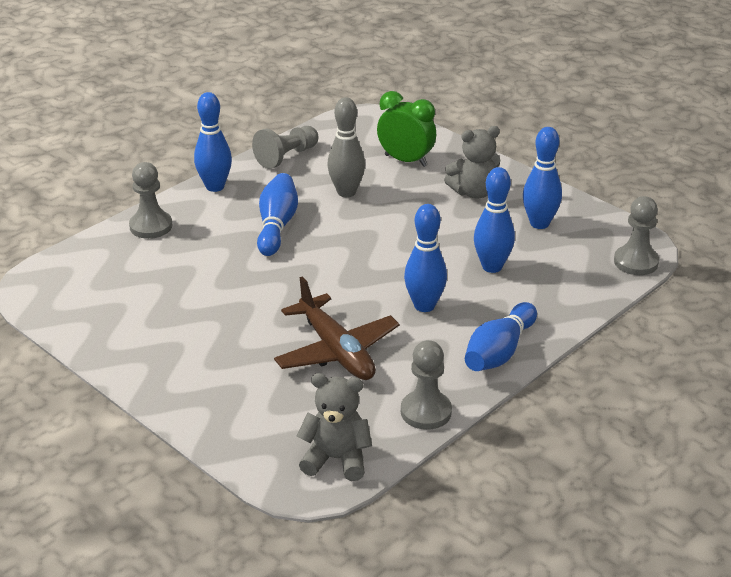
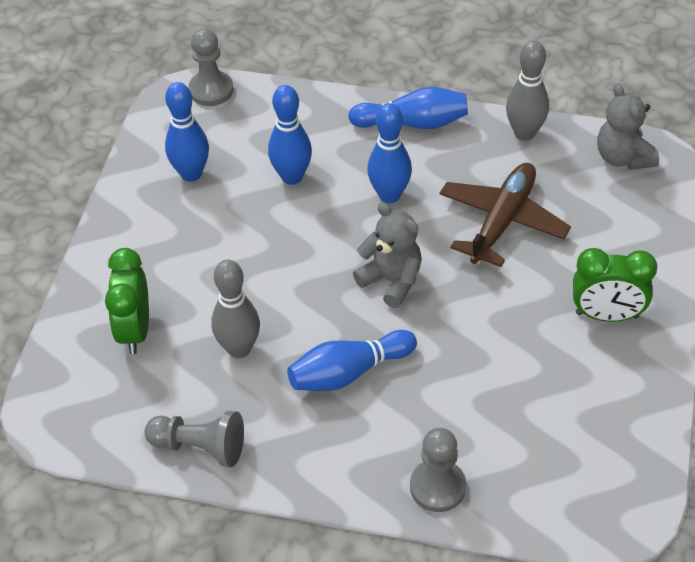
camera: 120 degrees left, 15 degrees up
blue bowling pin [194,92,232,192] -> none
grey pawn [401,340,452,430] -> grey bowling pin [506,41,549,141]
grey teddy bear [444,126,500,198] -> grey teddy bear moved to [353,203,422,308]
none -> green clock [573,248,657,322]

